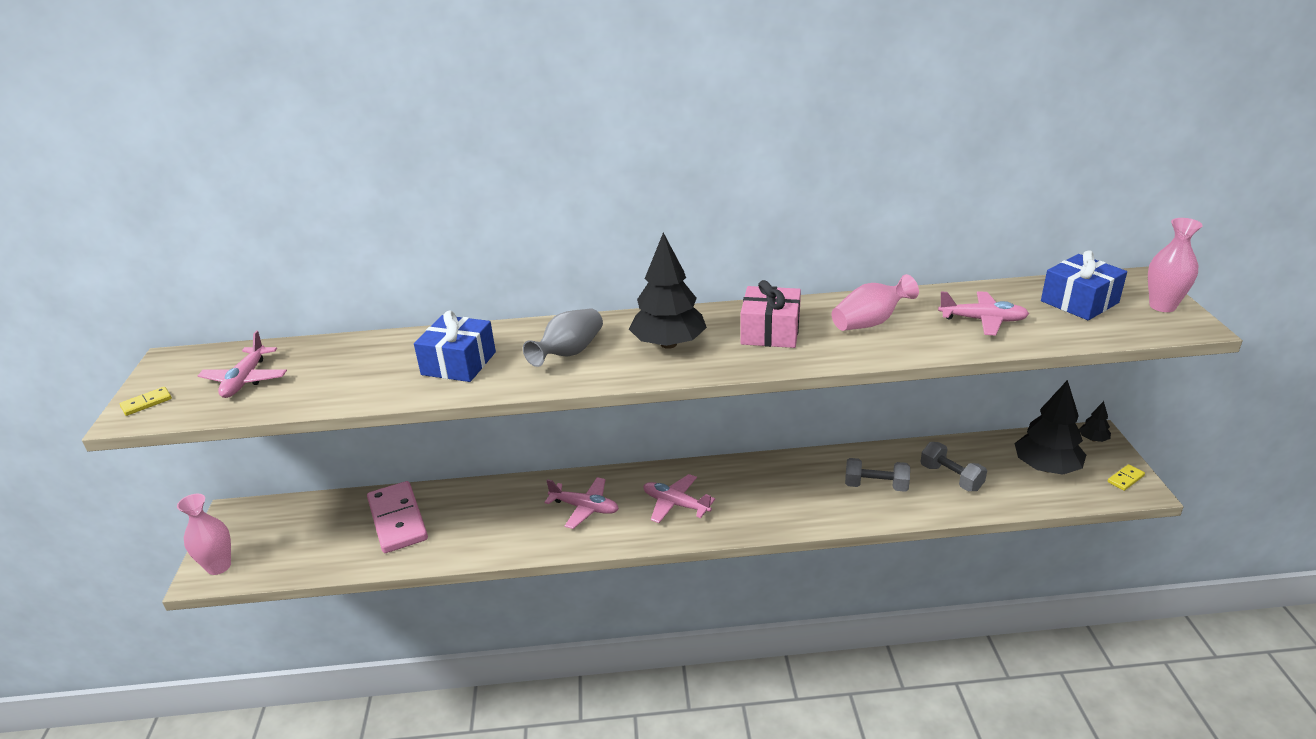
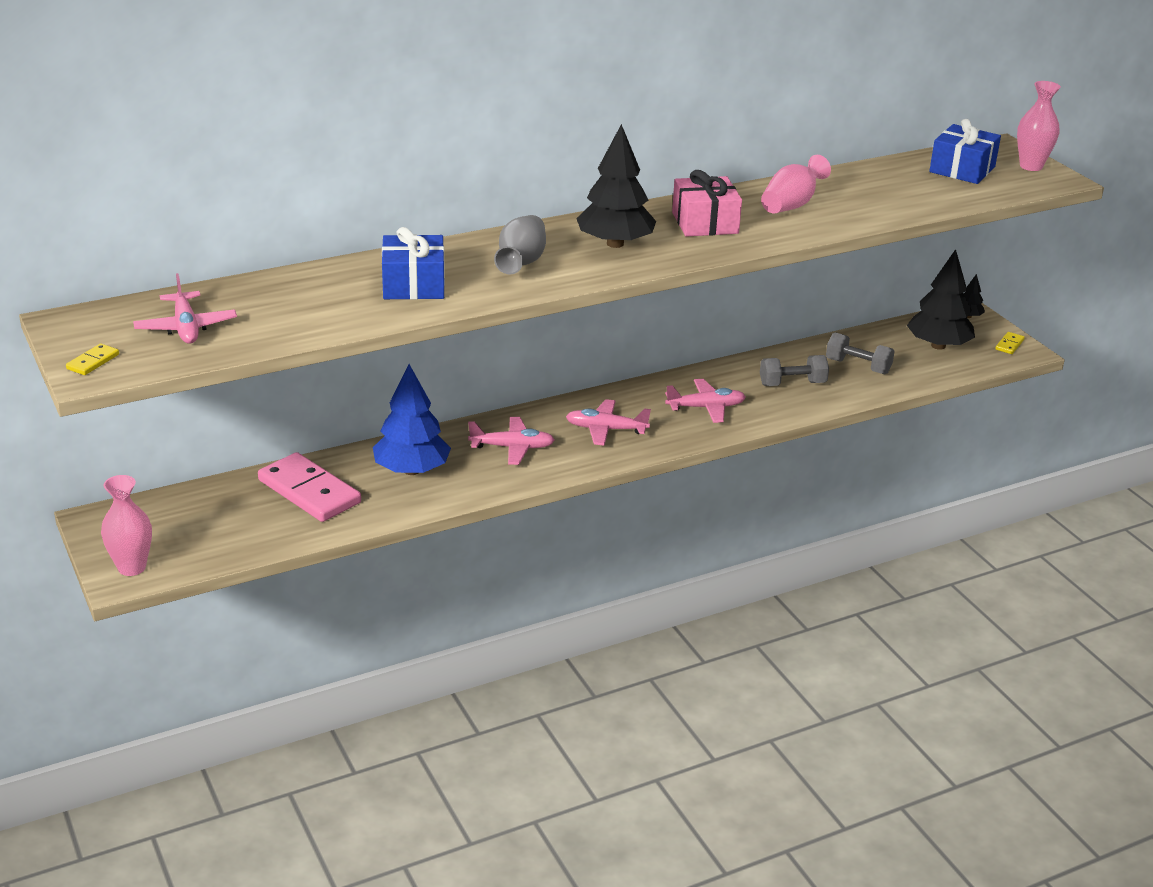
camera: 25 degrees left, 0 degrees up
pink plane [938,291,1029,336] -> pink plane moved to [665,379,746,423]
none -> blue tree [373,364,451,475]

